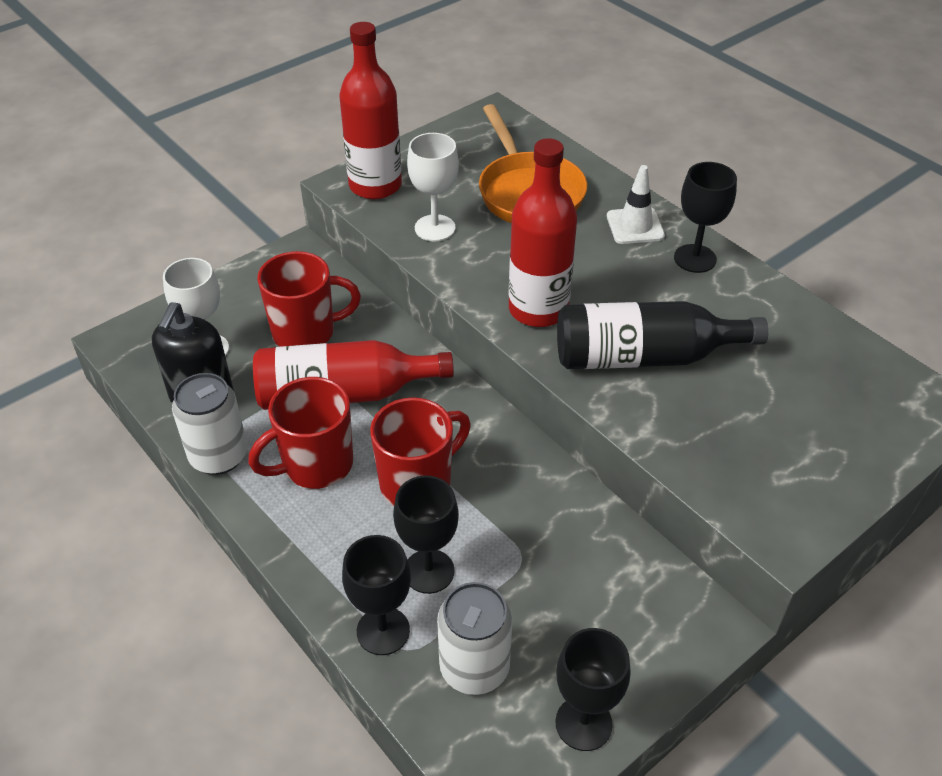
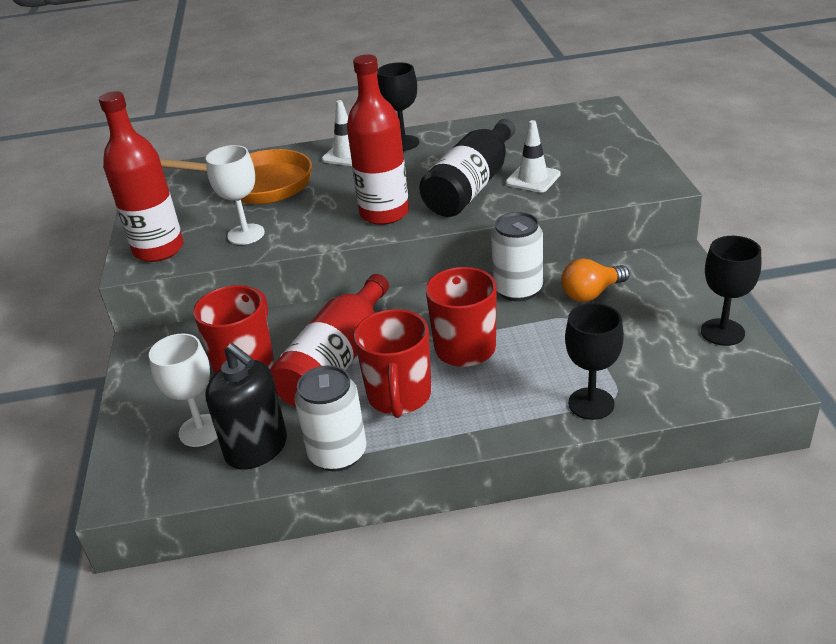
camera: 55 degrees left, 10 degrees down
black goblet [393,475,459,594] -> none
white can [437,582,513,695] -> white can moved to [491,212,543,302]
none -> white traffic cone [506,120,561,192]
none -> orange light bulb [561,258,630,302]

